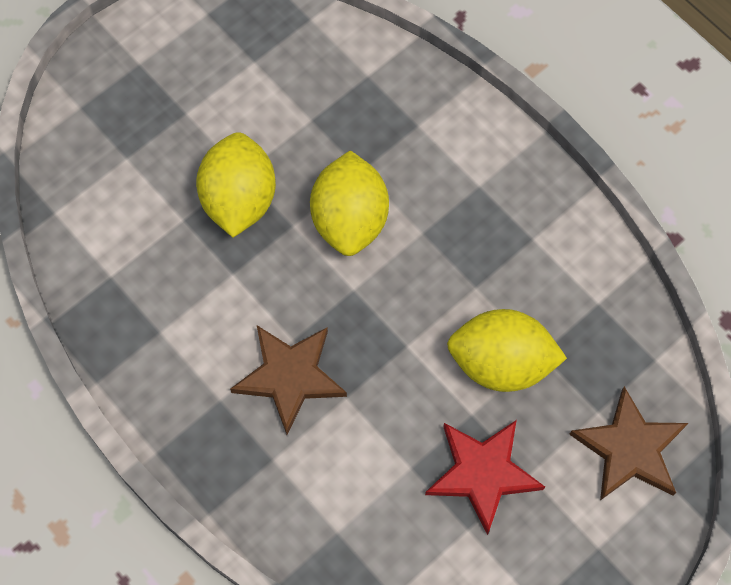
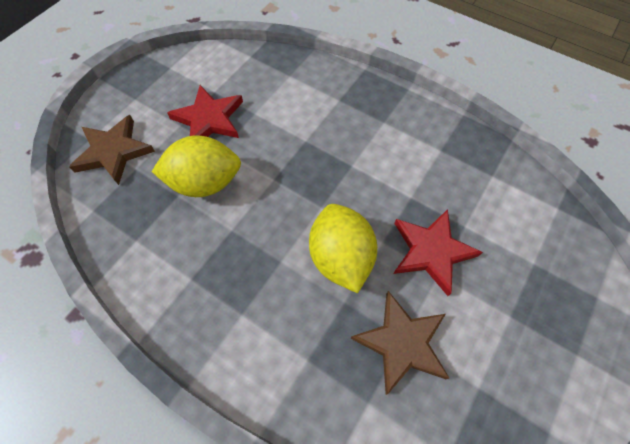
camera: 165 degrees right, 5 degrees down
yellow lemon [196,132,276,237] -> red star [393,209,483,296]
brown star [230,325,347,435] -> brown star moved to [350,291,449,395]

